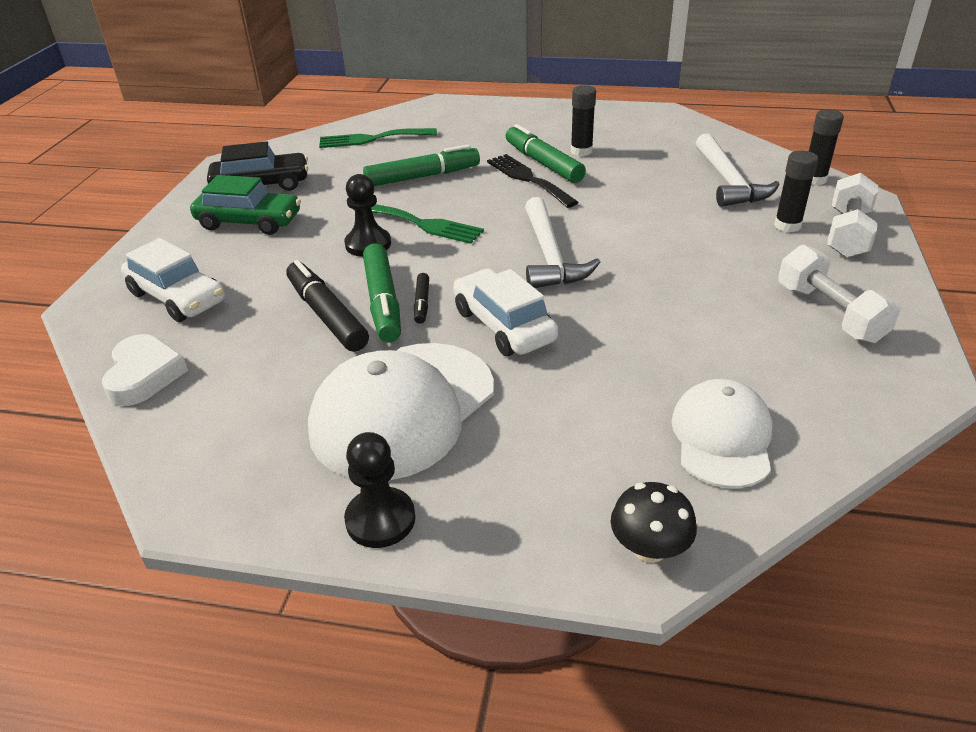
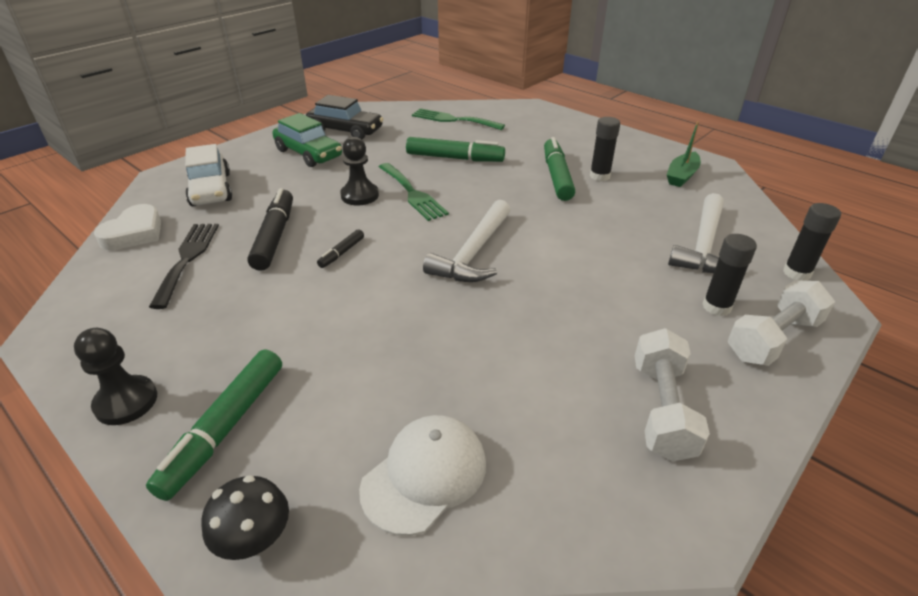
camera: 30 degrees right, 0 degrees up
white cap [308,343,494,481] -> none
green marker [363,243,401,342] -> green marker moved to [146,349,282,501]
white car [453,269,558,356] -> none
black fork [487,154,579,208] -> black fork moved to [149,224,219,309]
none -> green boat [667,121,701,187]

